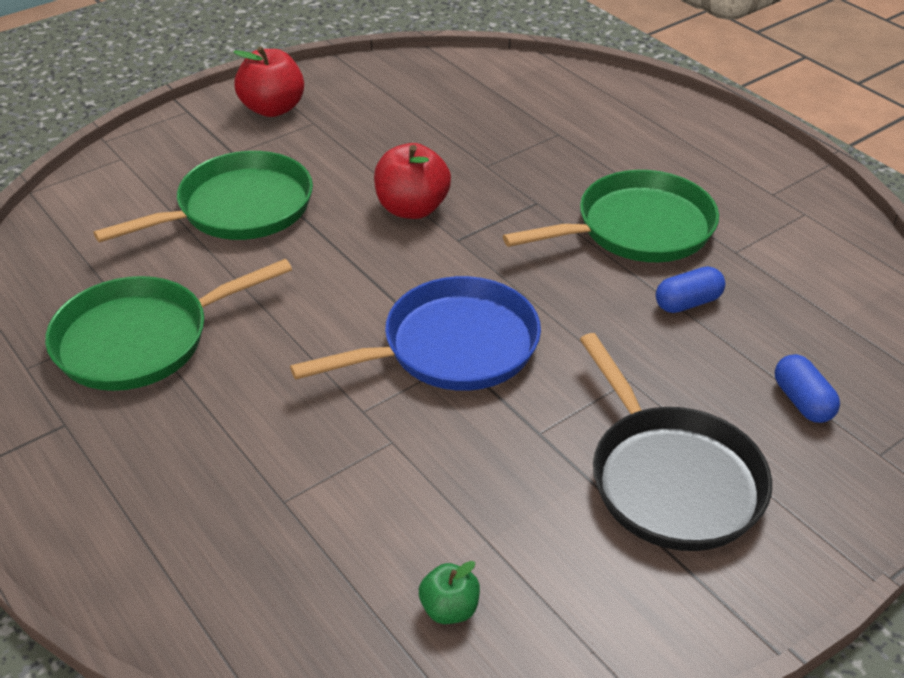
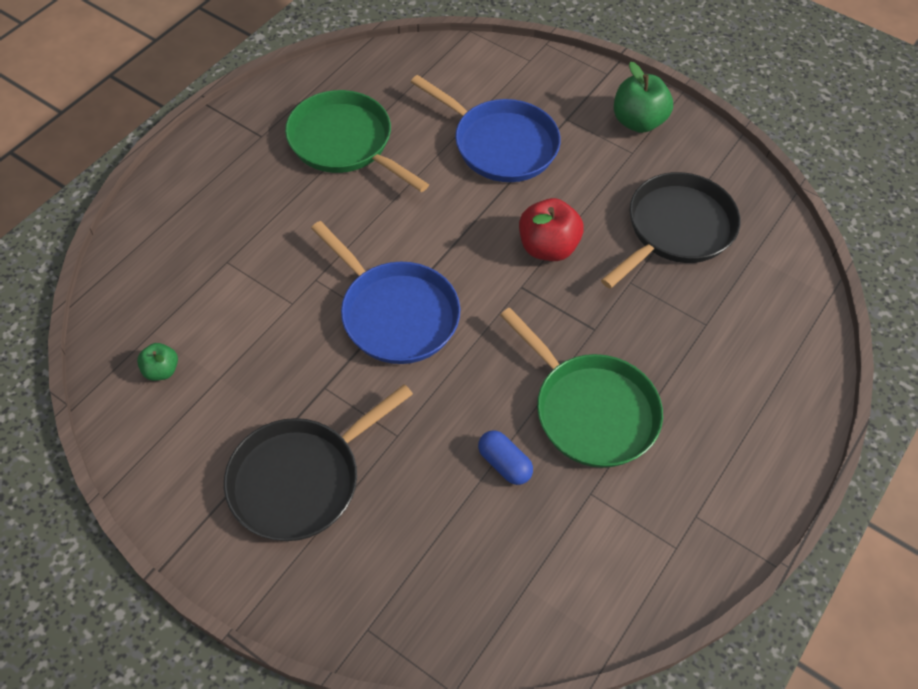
camera: 70 degrees right, 15 degrees up
green pan [93,151,313,243] -> blue pan [411,75,561,182]
red apple [233,46,304,117] -> green apple [614,62,673,133]
blue capsule [775,354,840,423] -> none
none -> black pan [601,172,740,288]

